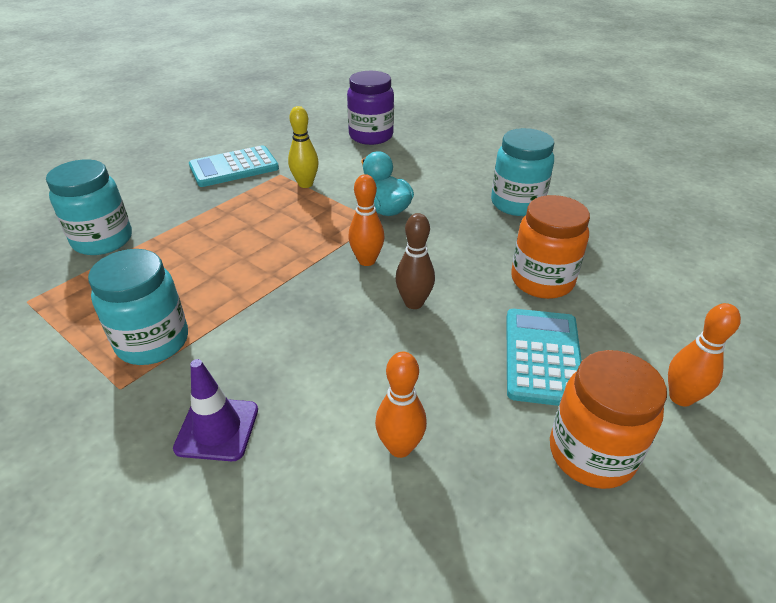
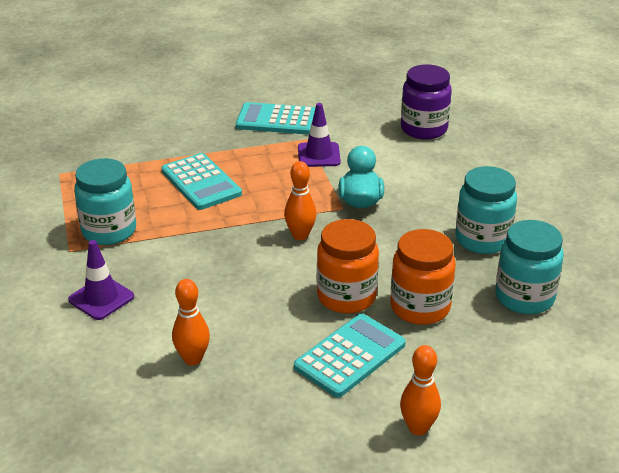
camera: 35 degrees right, 5 degrees down
turquoise jar [46,160,132,255] -> turquoise jar moved to [495,220,564,314]
yellow bowling pin [288,106,319,188] -> purple traffic cone [298,103,341,167]
brown bowling pin [396,213,435,309] -> none
orange jar [550,350,667,489] -> orange jar moved to [317,219,379,314]
none -> turquoise calculator [161,153,242,210]

